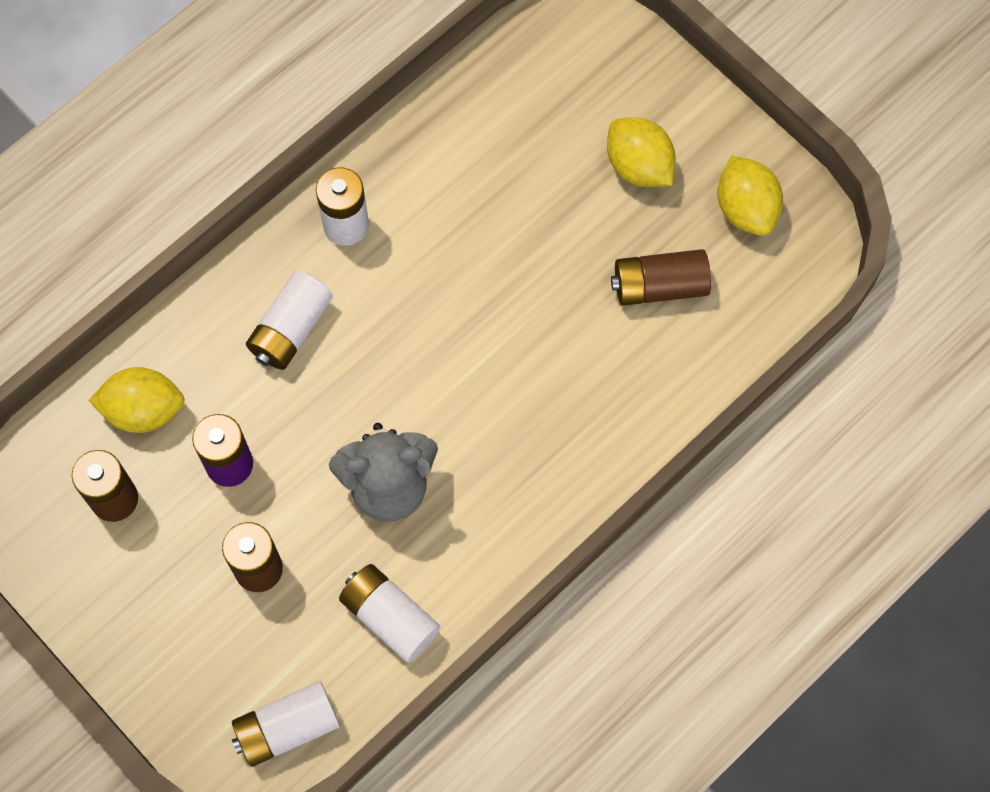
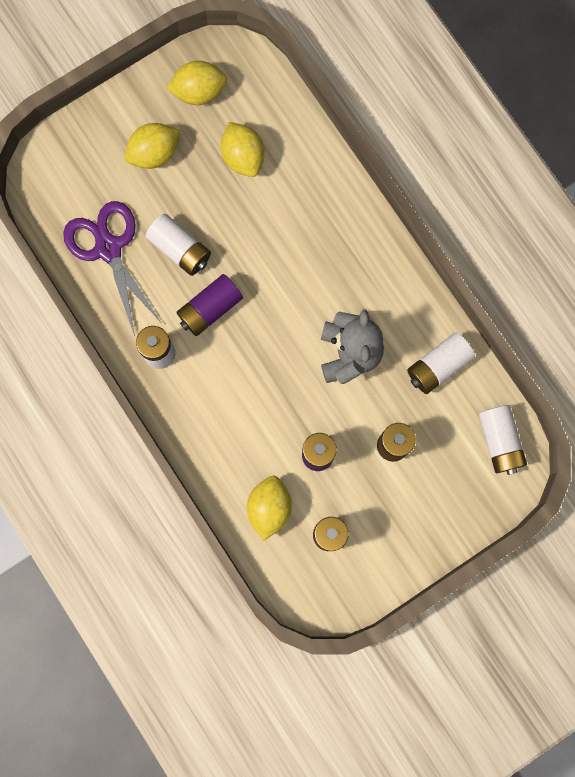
camera: 80 degrees left, 10 degrees up
white battery [246,271,333,370] -> white battery moved to [145,214,211,276]
brown battery [611,249,711,306] -> yellow lemon [220,122,265,177]
none -> purple scissors [63,201,160,336]
none -> purple battery [176,274,243,336]

